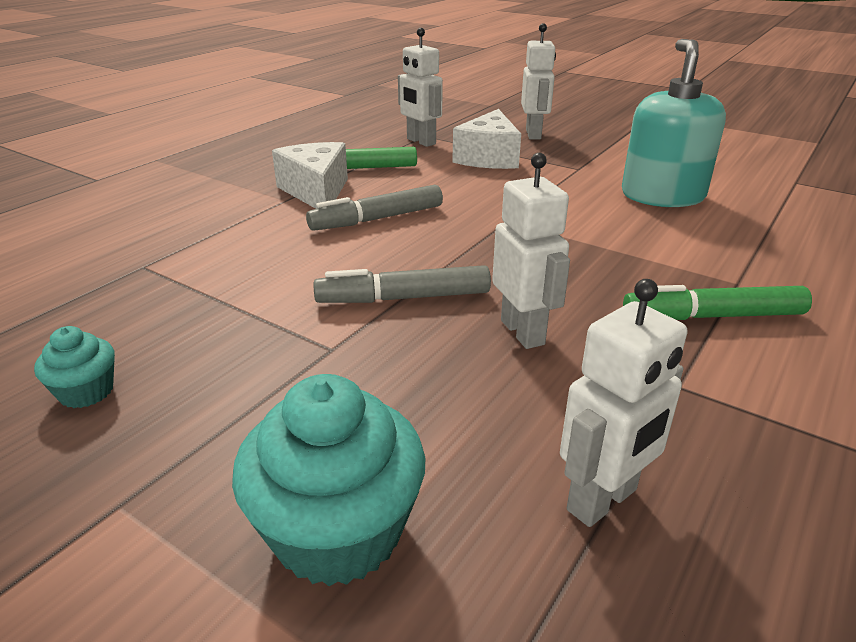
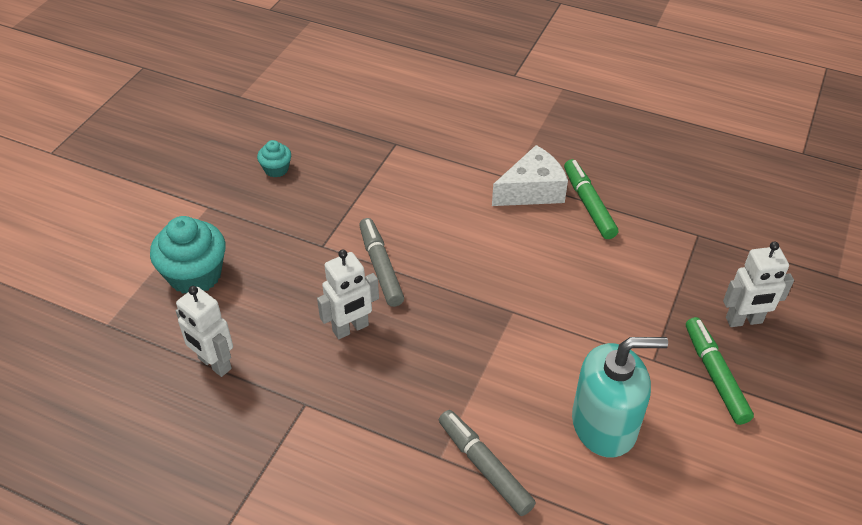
camera: 80 degrees right, 15 degrees up
grey marker [306,185,443,231] -> grey marker moved to [439,410,536,516]
white robot [398,28,443,147] -> none
white cheese [452,109,521,169] -> none
green marker [623,285,812,320] -> green marker moved to [686,317,754,425]

